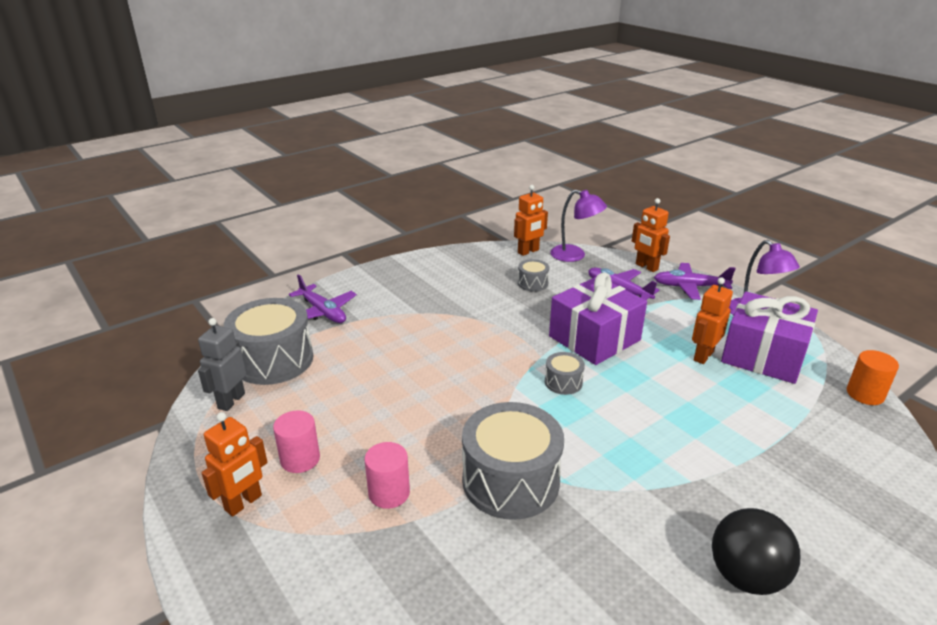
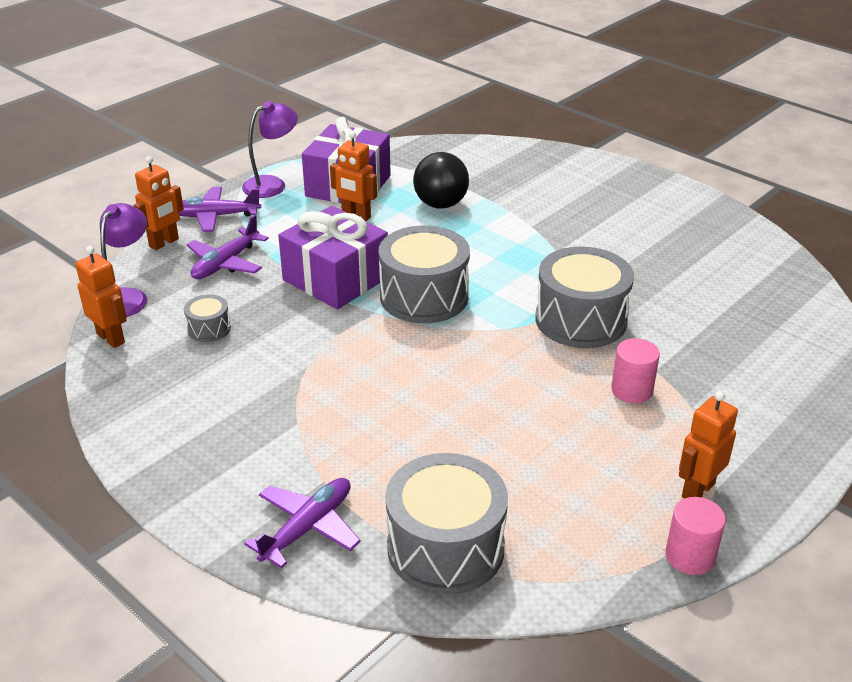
camera: 100 degrees left, 5 degrees up
grey robot [198,318,246,411] -> none
orange robot [202,412,267,517] -> orange robot turned 75 degrees counterclockwise [679,391,738,499]
pink cylinder [273,410,320,473] -> pink cylinder moved to [666,497,726,575]
grey drum [545,352,585,395] -> grey drum [379,226,470,323], size x2.15
purple plane [654,263,736,300] -> purple plane turned 90 degrees clockwise [179,187,261,232]
black ball [712,508,800,595] -> black ball moved to [413,152,469,209]
orange cylinder [847,350,899,405] -> none

